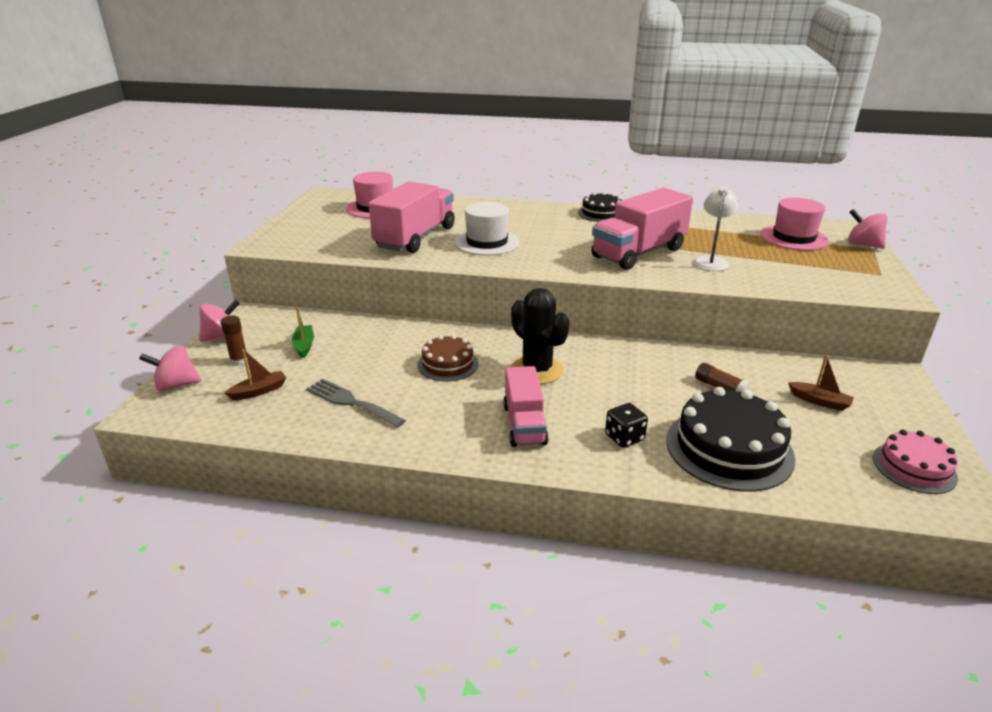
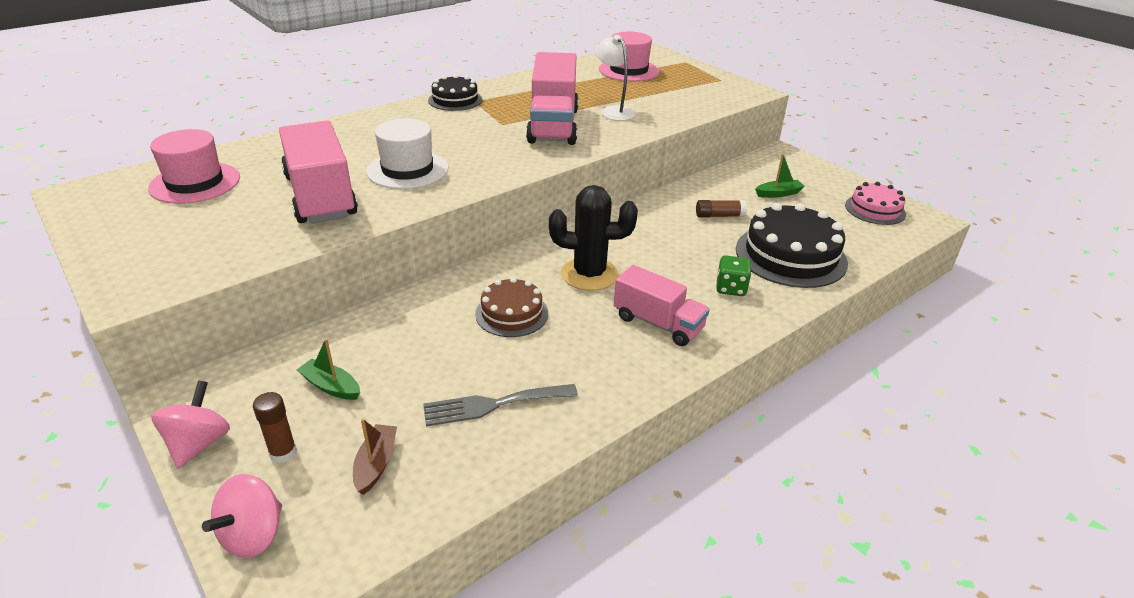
camera: 50 degrees left, 5 degrees up
black dice [605,403,648,448] -> green dice [716,255,751,296]
brown boat [788,355,854,411] -> green boat [755,153,805,198]
pink spinning top [848,209,887,249] -> none

